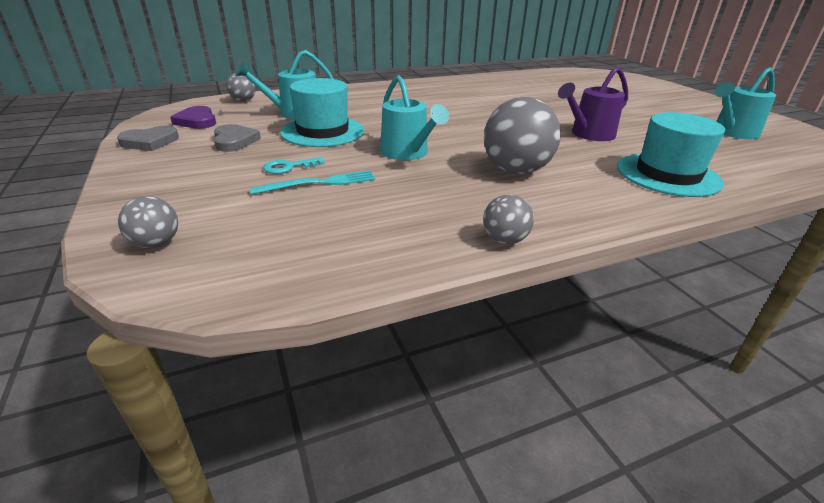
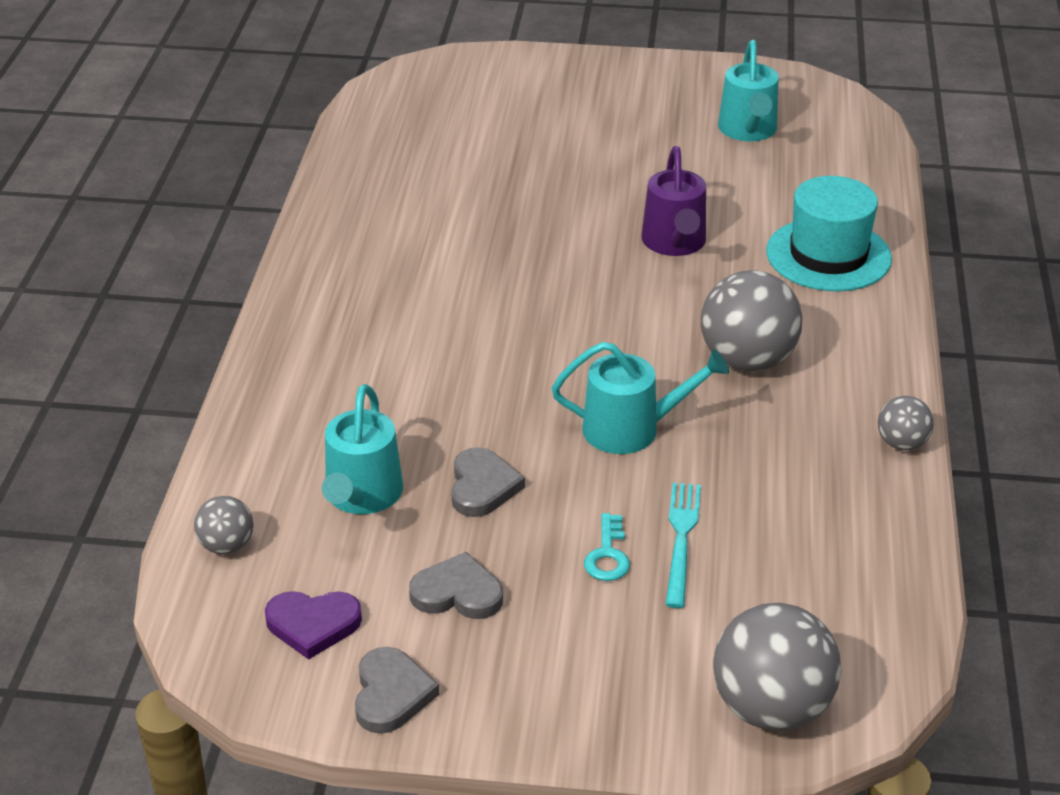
camera: 60 degrees left, 5 degrees up
grey ball [118,196,178,248] -> grey ball [713,603,841,731], size x1.93
turquoise hat [280,78,364,147] -> grey heart [451,447,525,517]

